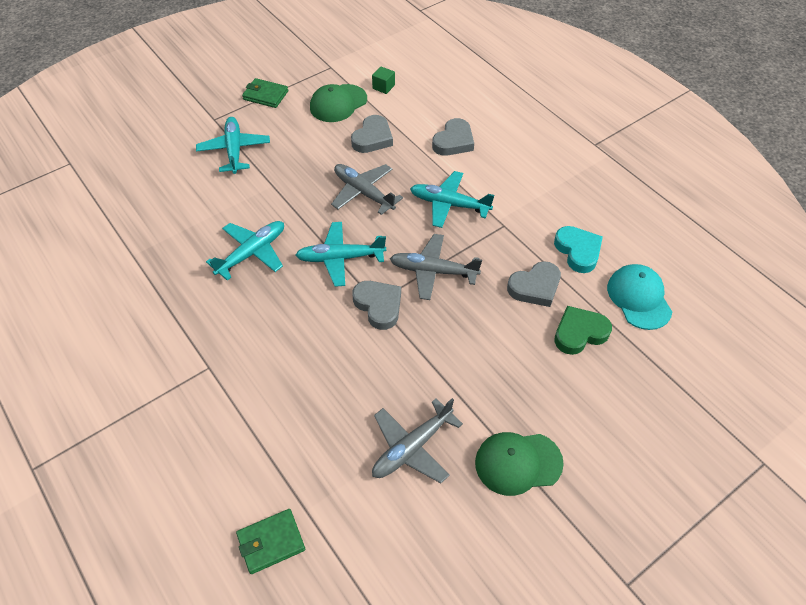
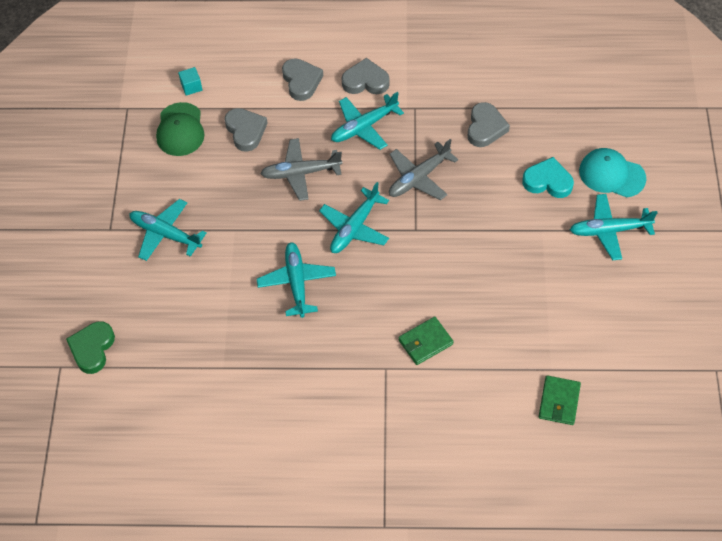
camera: 50 degrees left, 5 degrees up
green wallet [242,78,288,108] -> green wallet moved to [398,317,454,365]
grey heart [352,281,401,330] -> grey heart moved to [341,58,390,94]
green cube [372,66,395,94] -> turquoise cube [178,67,202,96]
grey plane [372,398,463,483] -> none
green cap [475,432,564,496] -> turquoise plane [570,194,658,260]
turquoise heart [554,226,603,273] -> turquoise heart moved to [522,157,574,198]
green heart [554,306,612,355] -> green heart moved to [66,321,115,374]
turquoise cap [607,264,672,330] -> turquoise cap moved to [579,148,647,197]

